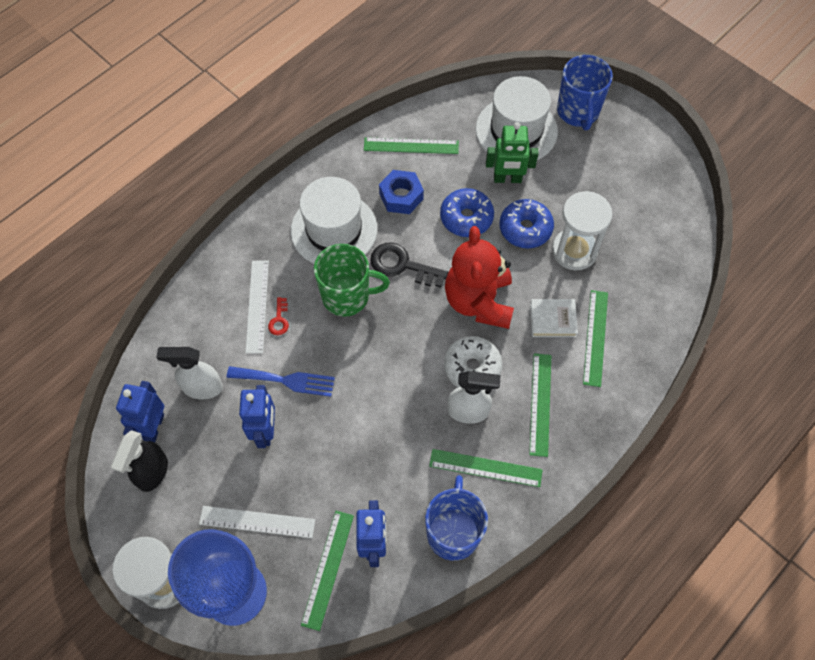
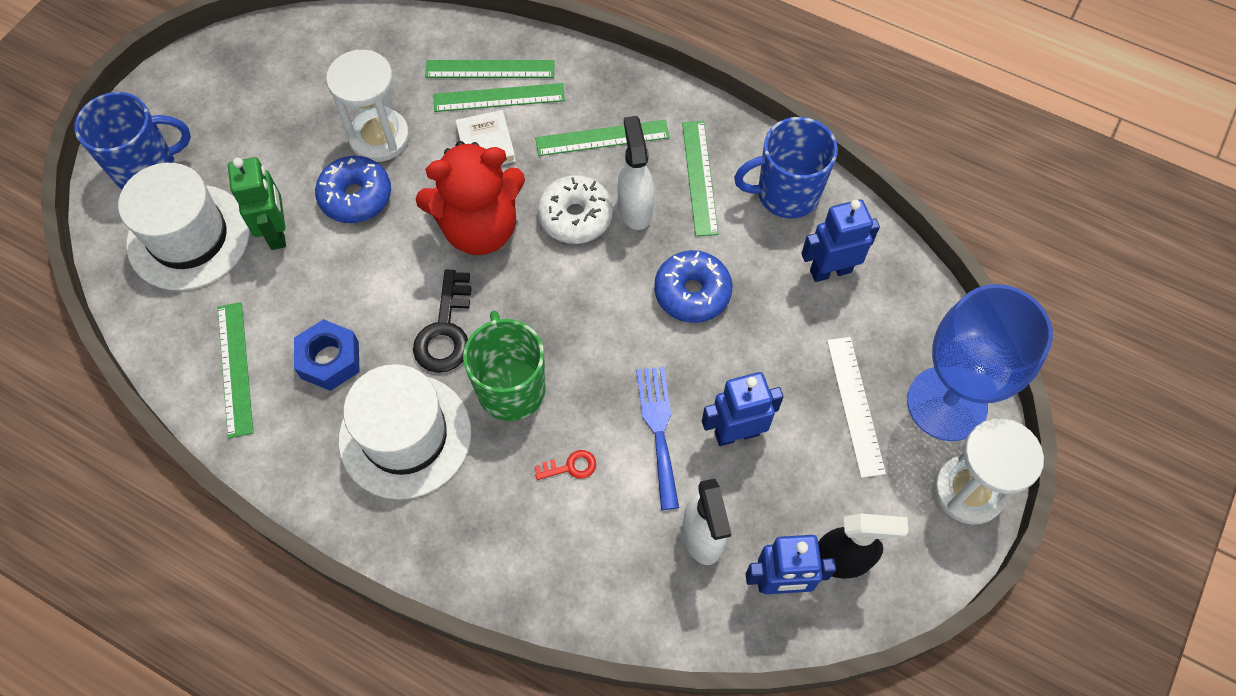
camera: 105 degrees left, 0 degrees up
white ruler [245,261,269,354] -> none
green ruler [301,511,354,631] -> green ruler moved to [425,60,555,78]
blue donut [440,188,494,237] -> blue donut moved to [654,250,732,323]

